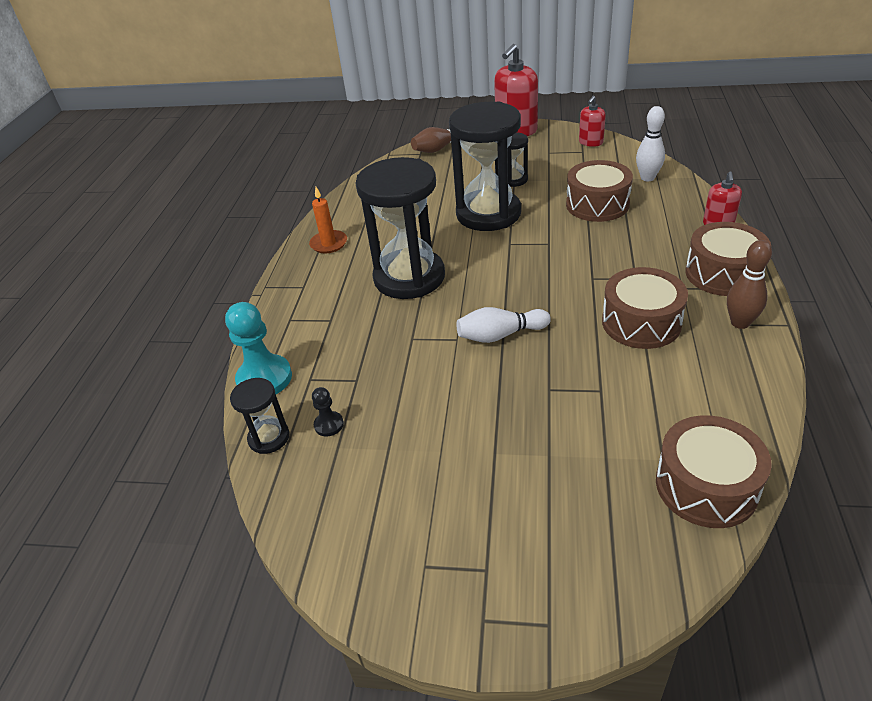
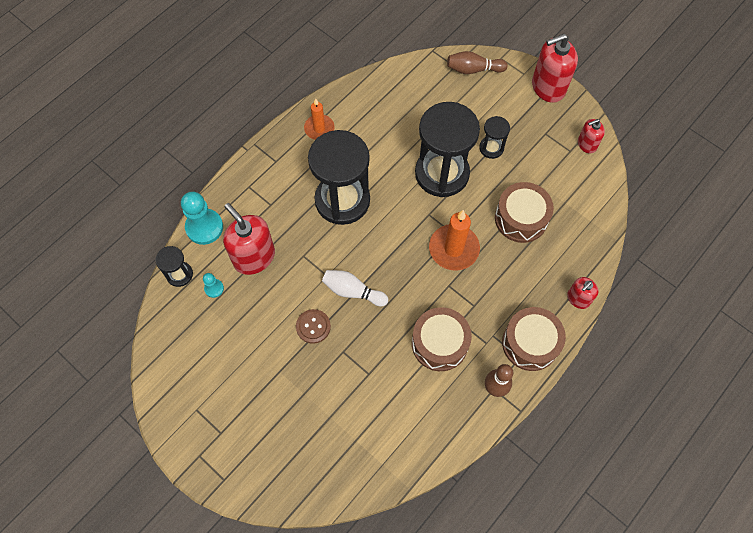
camera: 30 degrees right, 25 degrees up
black pawn [312,387,344,437] -> turquoise pawn [203,273,224,298]
white bowling pin [636,106,665,181] -> none
brown drum [656,415,772,528] -> none
none -> red soap dispenser [223,203,275,275]
none -> brown button [296,309,331,344]
none -> orange candle [429,210,480,271]

